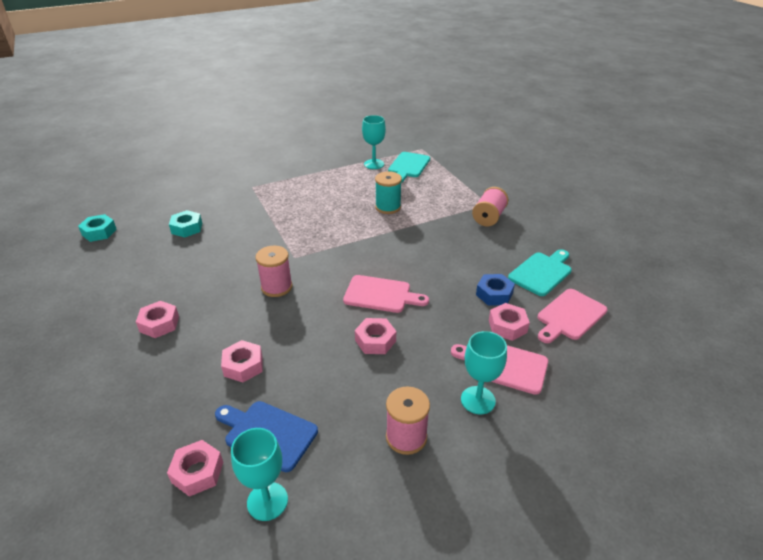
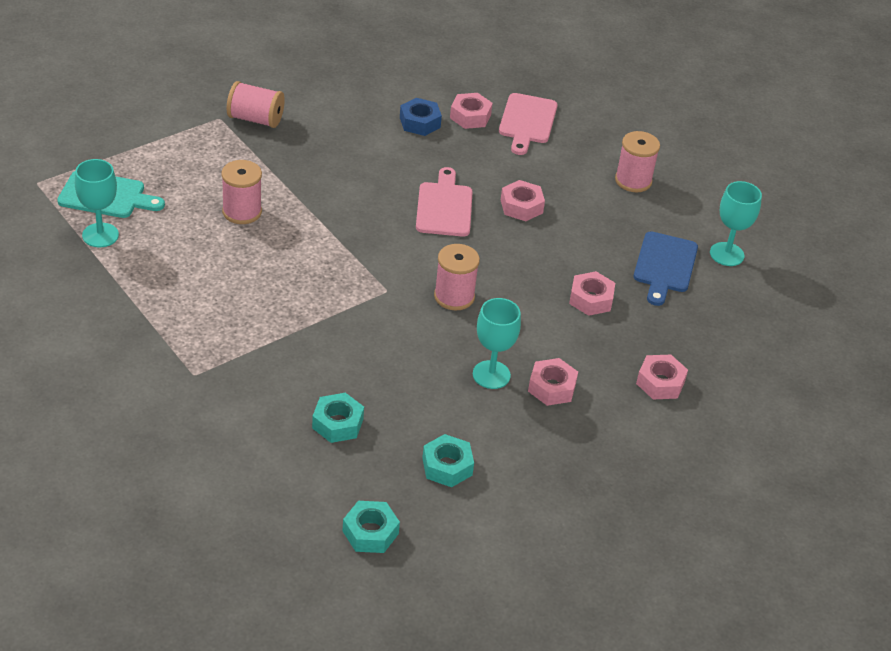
camera: 105 degrees left, 5 degrees up
pink nut [167,440,223,497] -> pink nut moved to [636,355,688,399]
turquoise spool [375,171,402,214] -> pink spool [221,160,262,224]
turquoise goblet [461,331,507,415] -> turquoise goblet moved to [473,298,521,389]
turquoise cutting board [508,249,572,296] -> none
pink cutting board [538,289,608,343] -> none
none -> turquoise nut [422,434,474,487]

